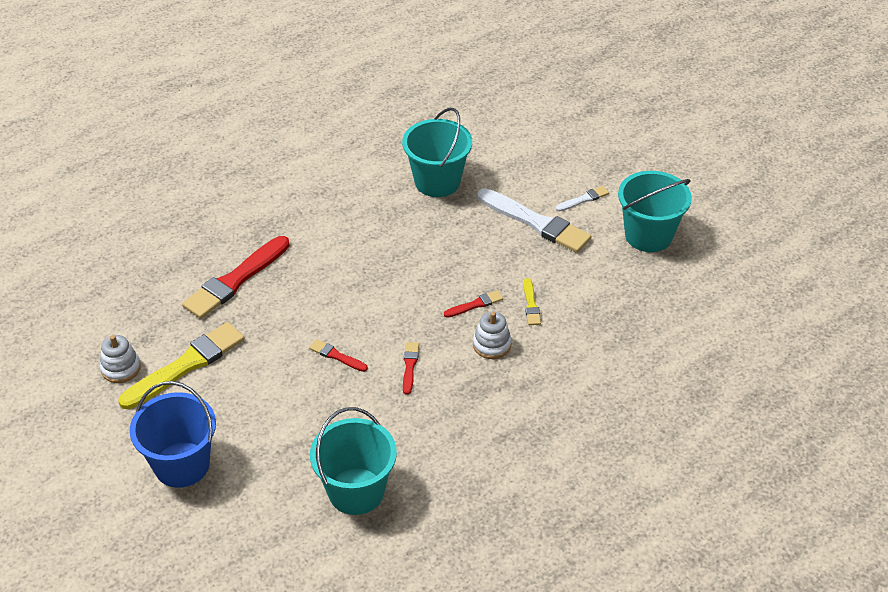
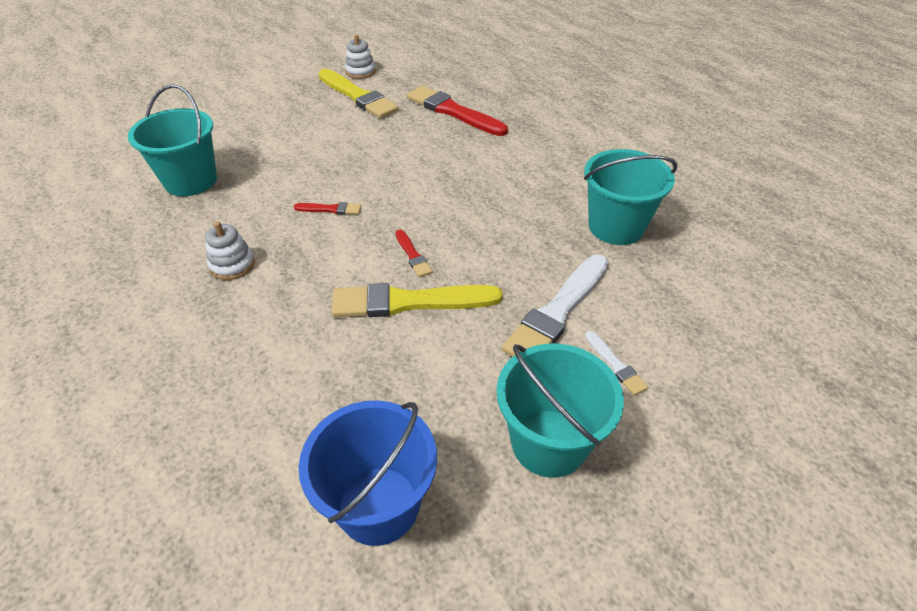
camera: 90 degrees right, 0 degrees up
blue bucket [130,381,216,488] -> blue bucket moved to [299,400,437,546]
red brush [309,339,368,372] -> none
white stacking toy [473,312,512,359] -> white stacking toy moved to [205,221,255,280]
yellow brush [524,278,541,325] -> yellow brush [331,283,503,317], size x2.15

